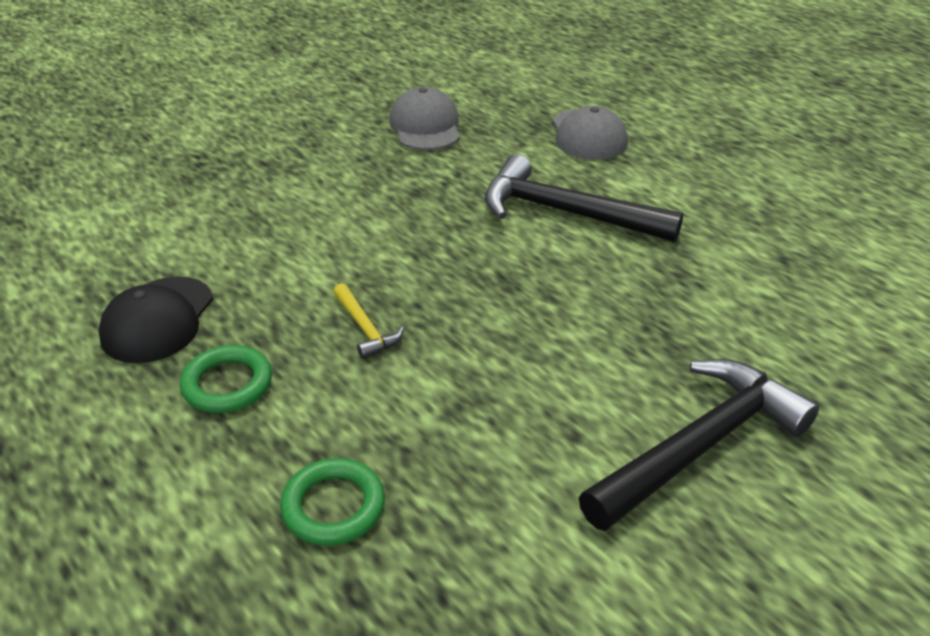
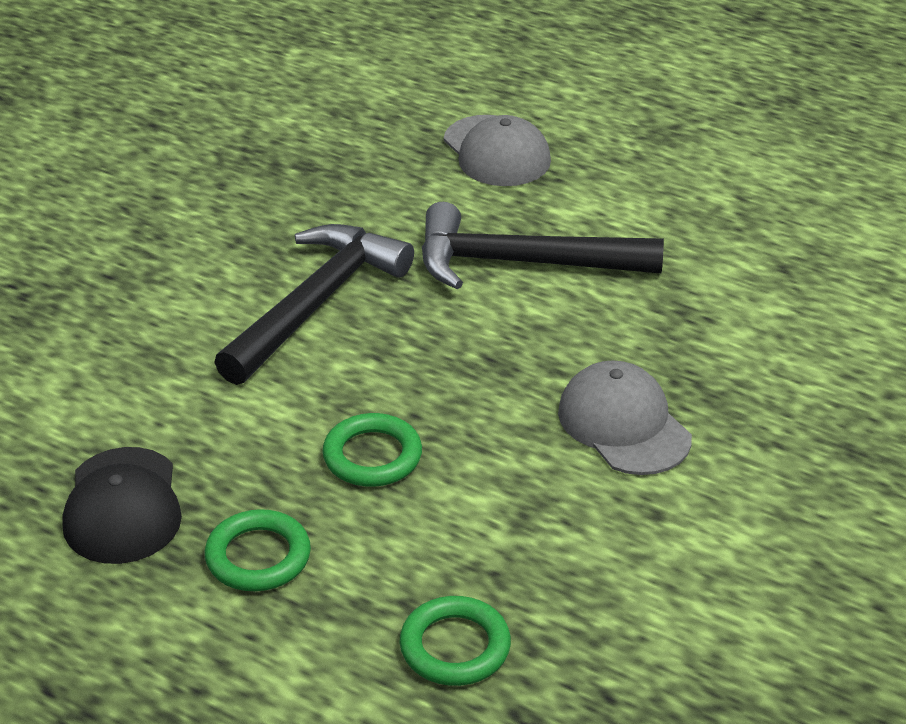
camera: 20 degrees left, 0 degrees up
yellow hammer [333,283,404,359] -> green ring [322,413,422,487]
grey cap [389,87,460,150] -> grey cap moved to [558,360,692,475]
black hammer [579,359,819,531] -> black hammer moved to [214,224,414,385]

